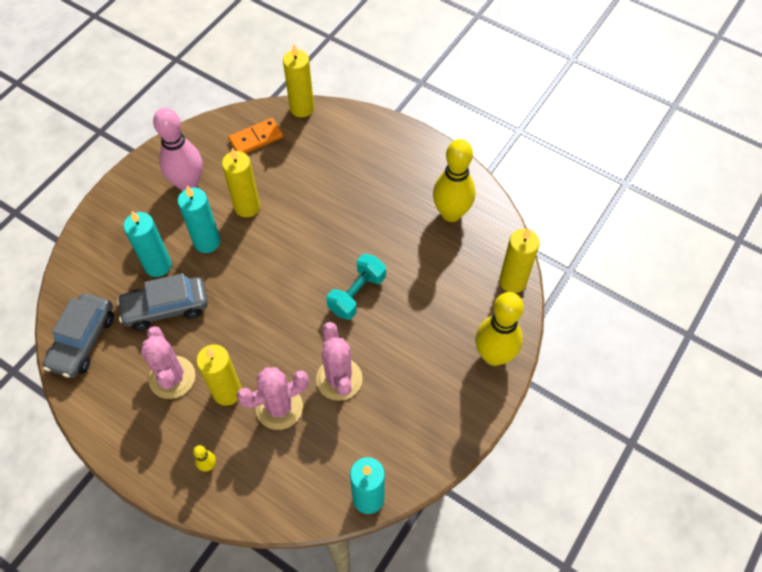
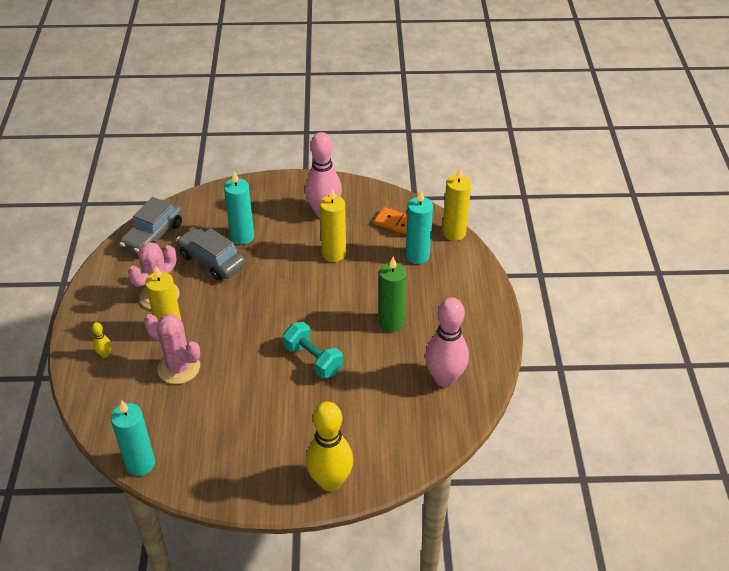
camera: 55 degrees right, 15 degrees down
grey car [43,293,114,378] -> grey car turned 45 degrees counterclockwise [119,197,183,254]
turquoise candle [178,186,220,253] -> turquoise candle moved to [406,190,433,264]
pink cactus [316,322,363,401] -> none
turquoise dumbbell [326,254,386,320] -> turquoise dumbbell turned 45 degrees clockwise [283,322,343,379]
yellow bowling pin [433,139,475,222] -> pink bowling pin [425,297,469,387]
yellow candle [499,228,540,293] -> none
none -> green candle [378,256,406,332]

